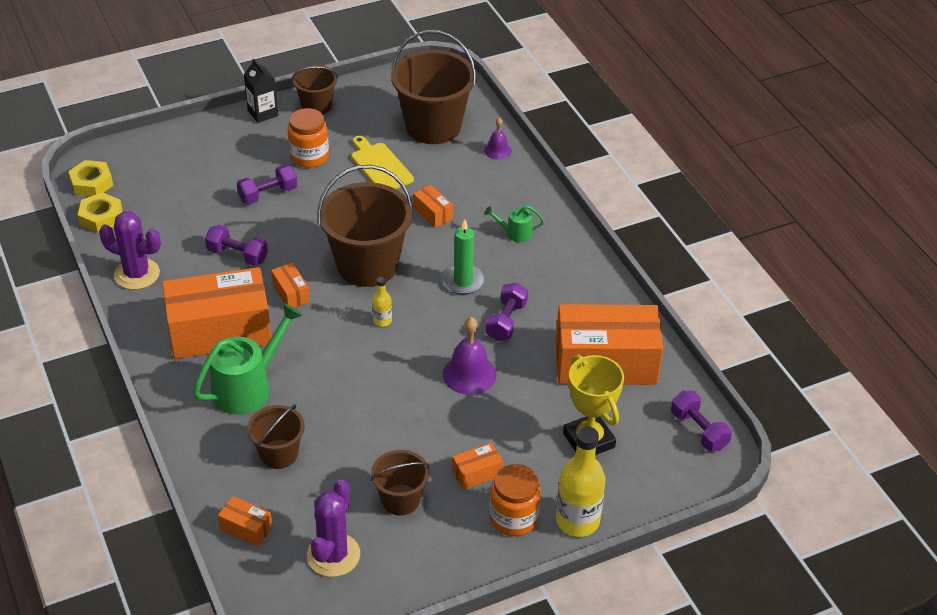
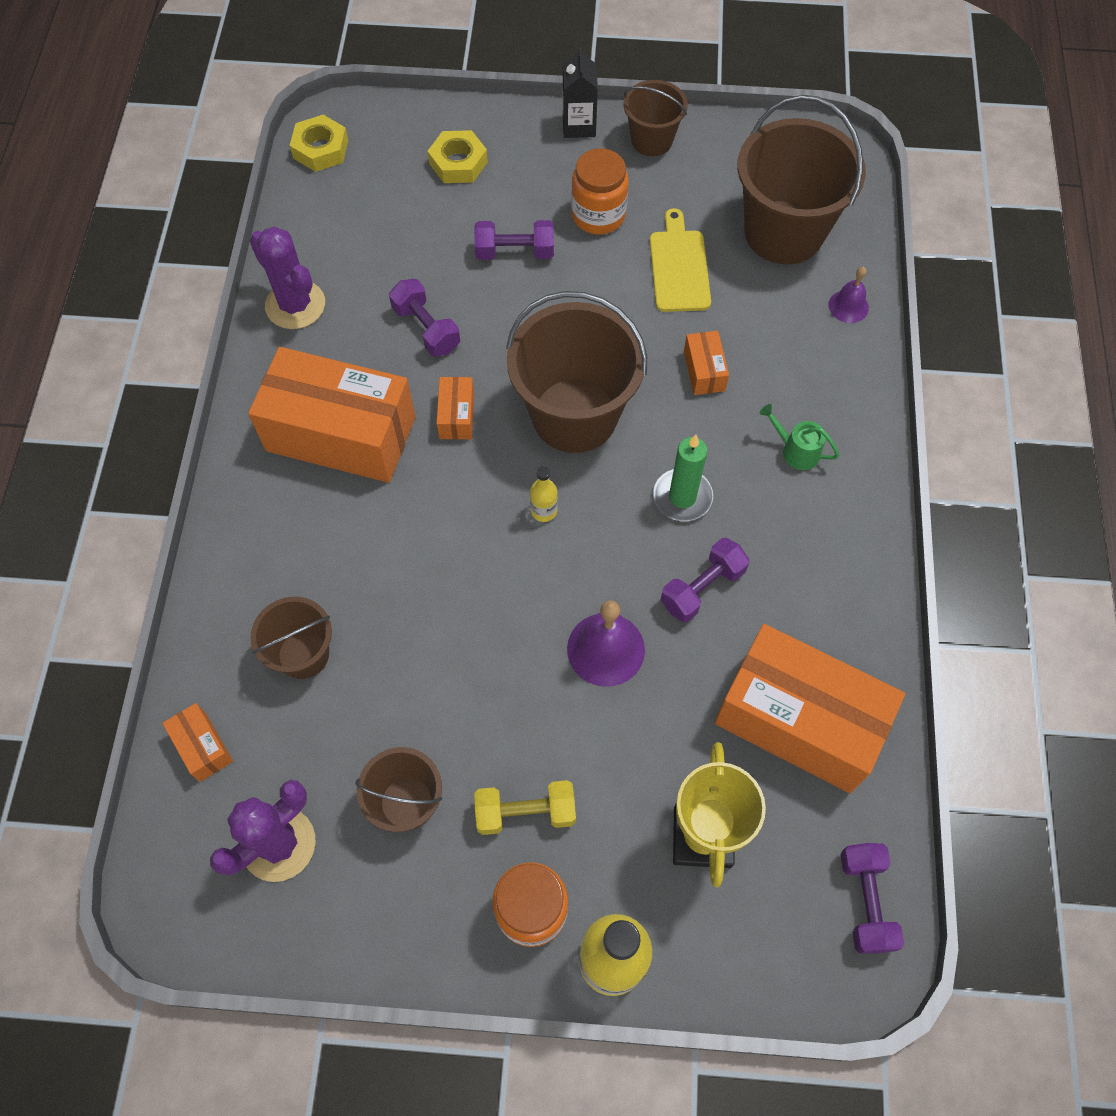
camera: 30 degrees right, 20 degrees up
yellow nut [78,192,122,233] -> yellow nut moved to [427,130,488,183]
green watering can [193,303,302,415] -> none
orange box [452,442,503,490] -> yellow dumbbell [474,780,576,835]

